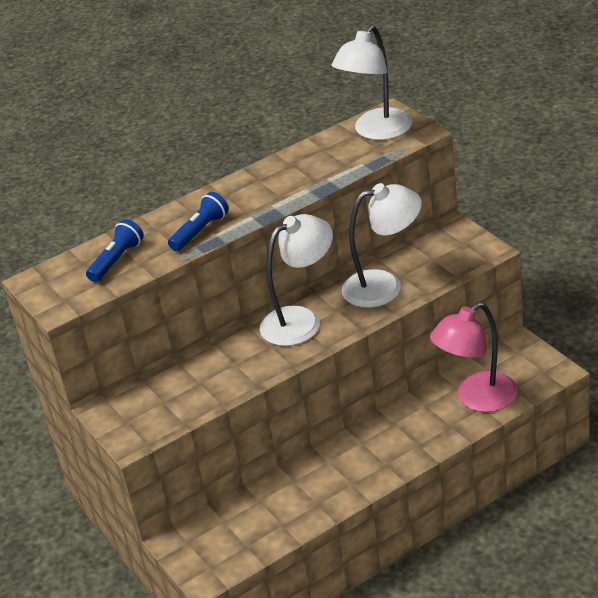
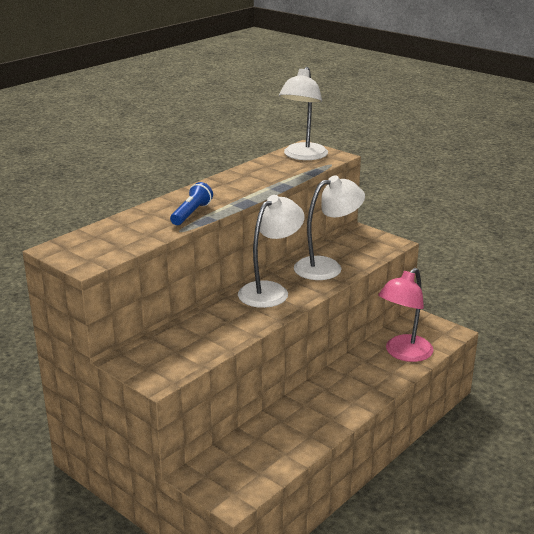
camera: 20 degrees left, 10 degrees down
blue flashlight [86,219,144,282] -> none

